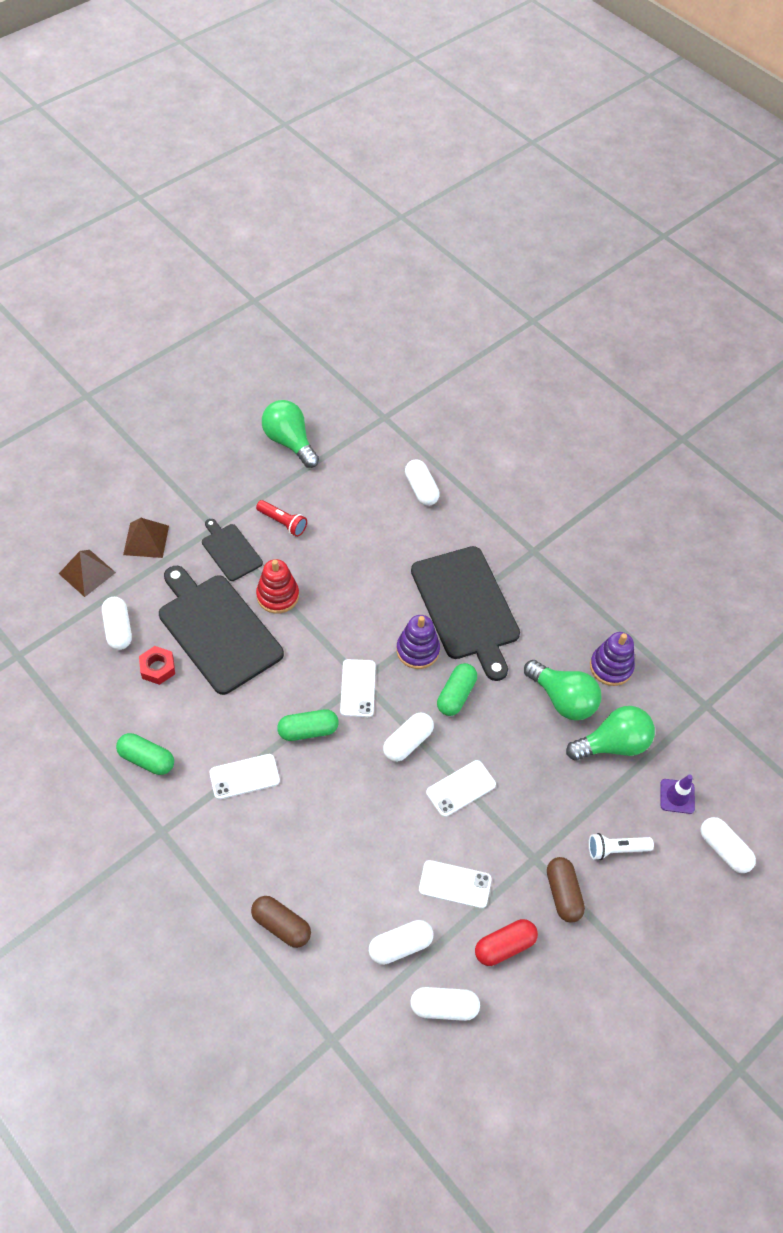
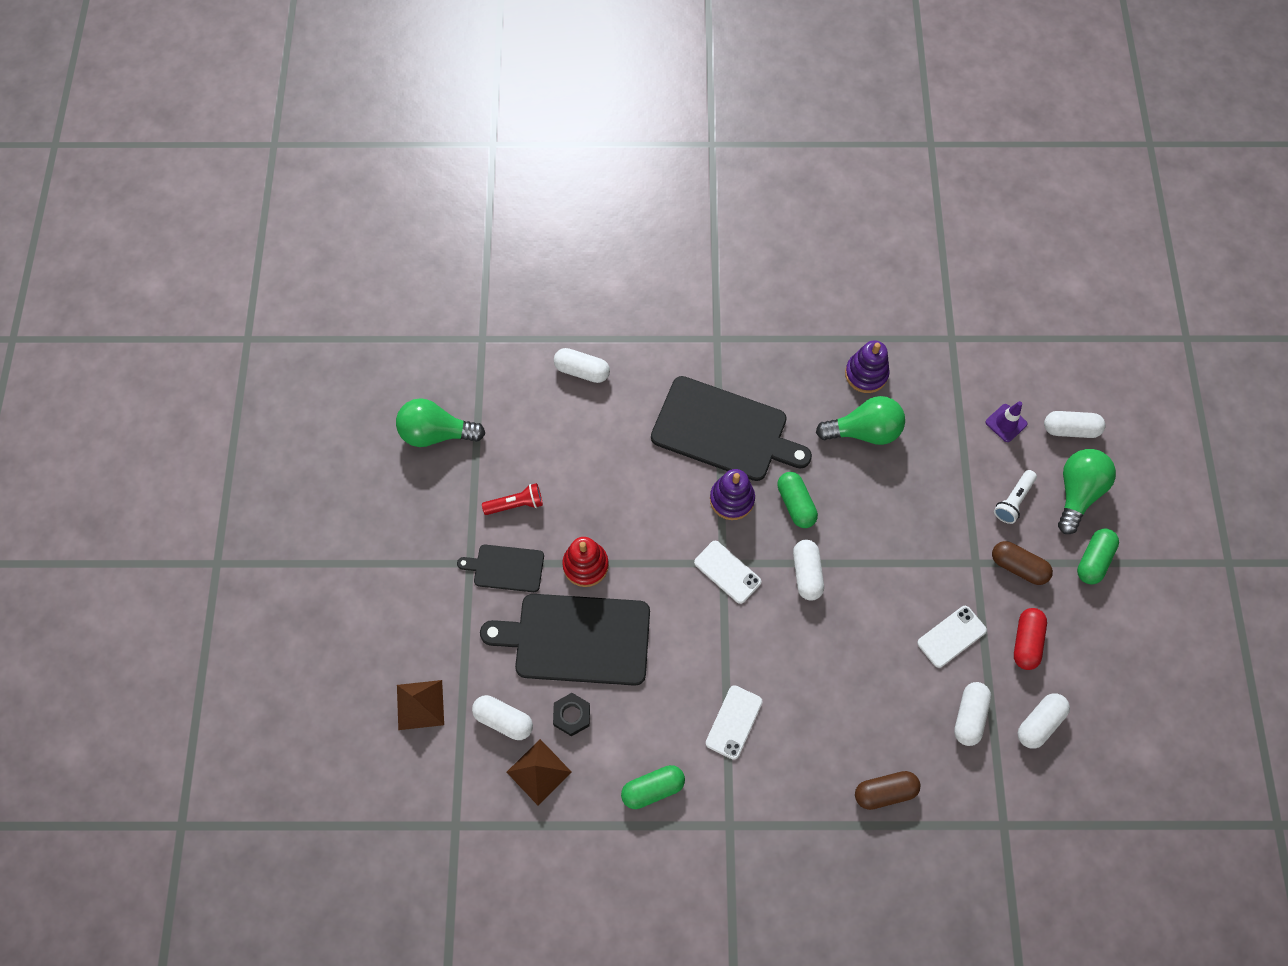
camera: 45 degrees left, 10 degrees up
brown pyramid [123,518,169,558] -> brown pyramid moved to [507,739,572,806]
red nut [139,646,175,685] -> black nut [553,693,590,736]
green capsule [277,710,339,741] -> green capsule moved to [1077,529,1119,585]
white phone [426,760,496,817] -> none
green light bulb [566,706,655,761] -> green light bulb moved to [1058,449,1116,534]

